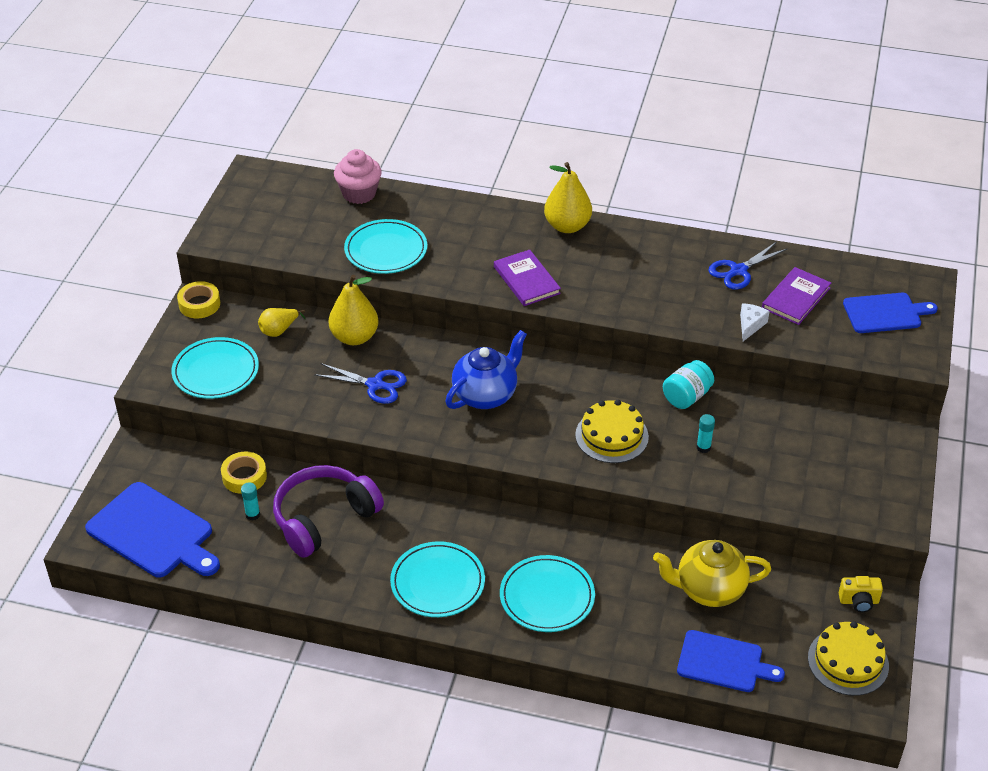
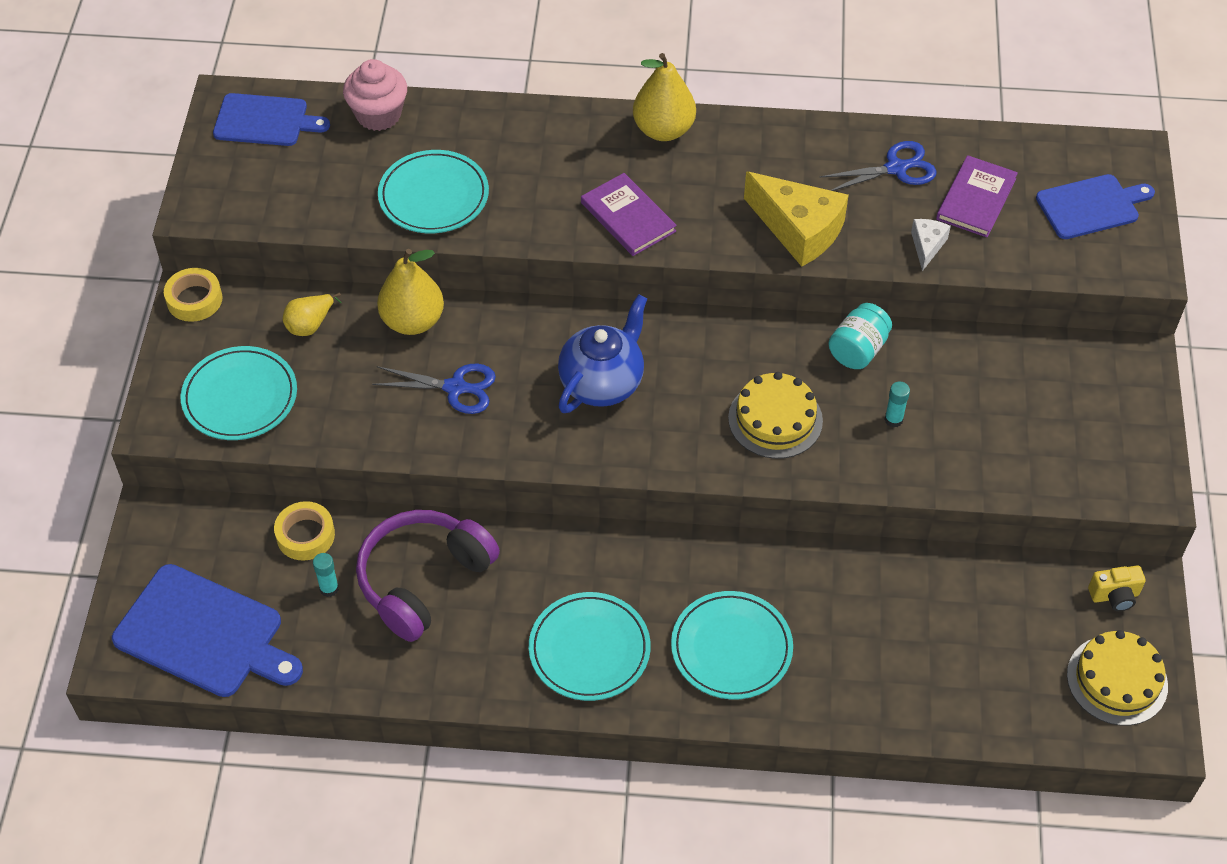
camera: 10 degrees left, 10 degrees up
yellow teapot [653,540,771,607] -> none
blue cutting board [677,630,785,692] -> blue cutting board moved to [213,93,330,146]
blue scissors [708,242,788,290] -> blue scissors turned 150 degrees counterclockwise [820,141,936,191]
none -> yellow cheese [744,172,849,267]

